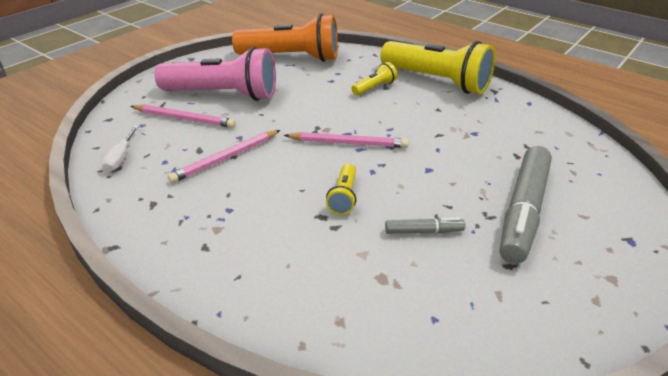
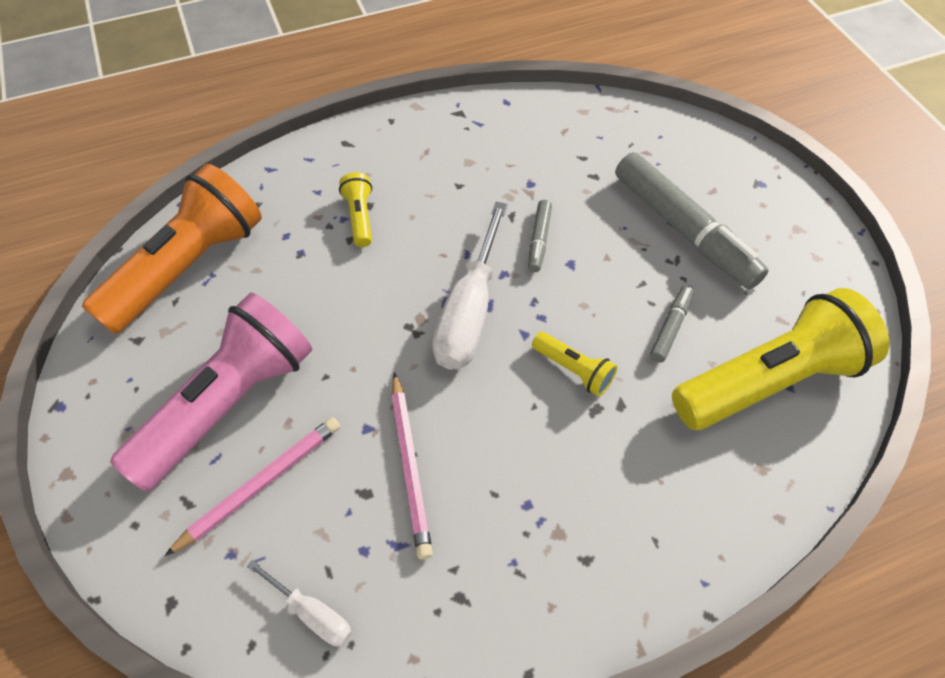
camera: 60 degrees left, 20 degrees up
pink pencil [284,132,409,148] -> white screwdriver [432,201,507,370]
yellow flashlight [380,41,496,94] -> yellow flashlight moved to [672,288,889,430]
none -> grey marker [528,200,552,272]

